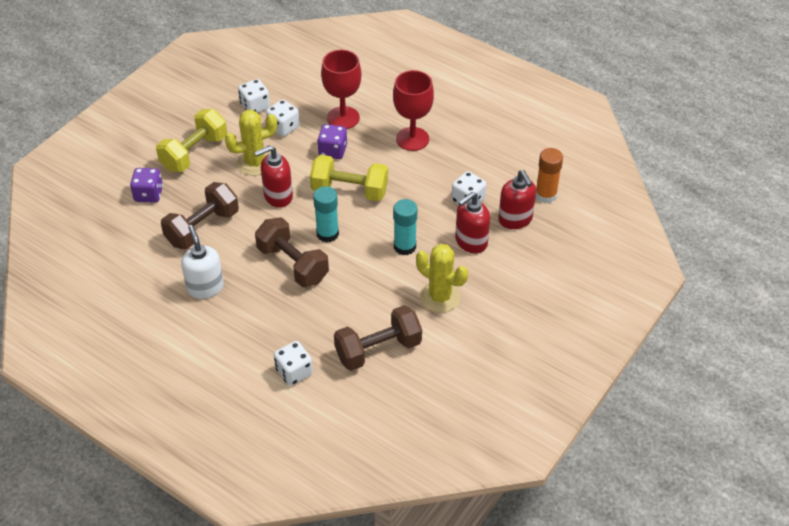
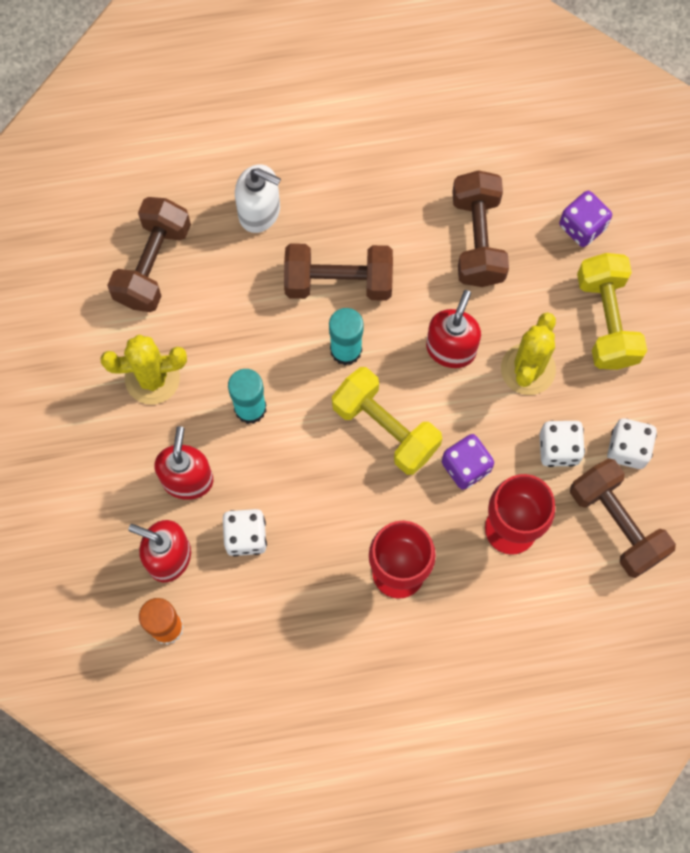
camera: 135 degrees right, 25 degrees up
white soap dispenser [181,225,224,299] -> white soap dispenser moved to [235,164,281,233]
white dice [274,341,313,386] -> none
yellow dumbbell [310,155,388,201] -> yellow dumbbell turned 75 degrees clockwise [332,367,442,475]
none -> brown dumbbell [570,458,676,578]

